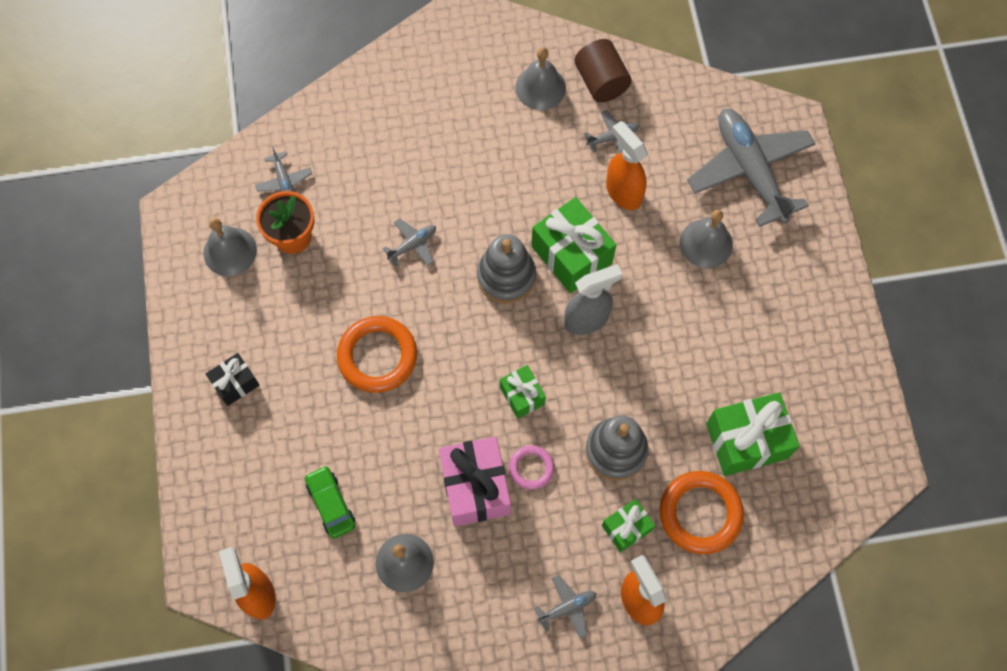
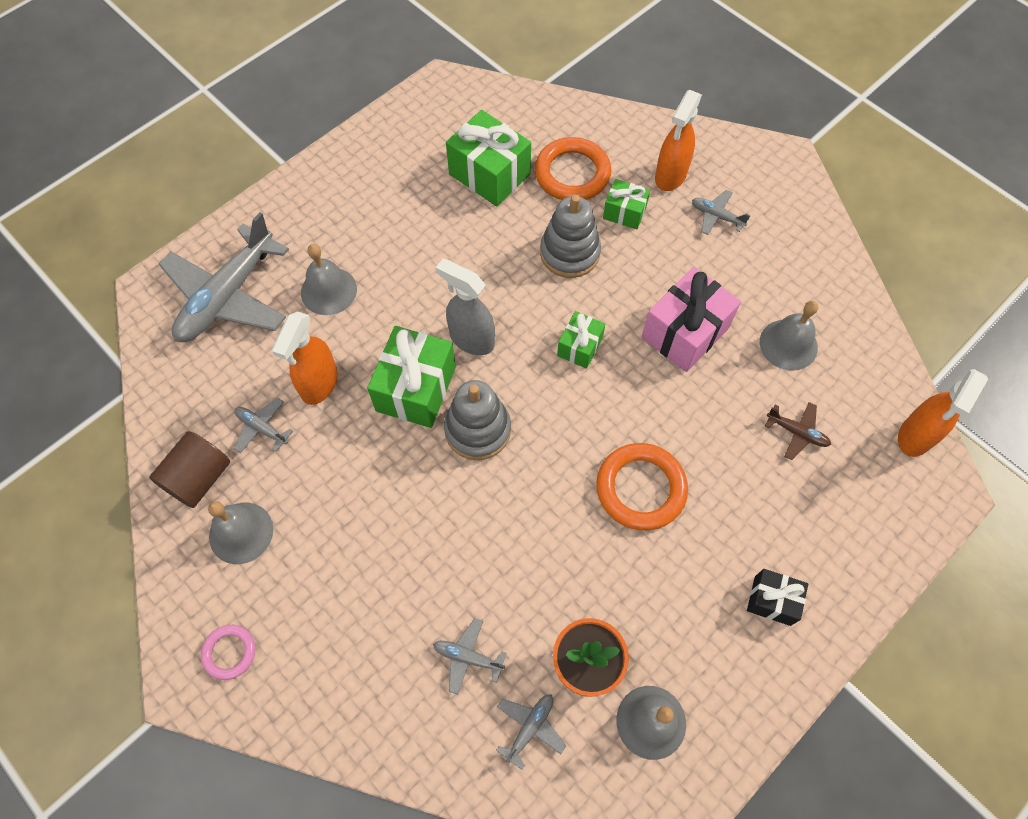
camera: 125 degrees left, 5 degrees down
green car [305,465,355,539] -> brown plane [765,402,831,460]
grey plane [383,218,436,266] -> grey plane moved to [433,618,506,695]
pink ring [509,445,554,490] -> pink ring moved to [201,625,255,680]

